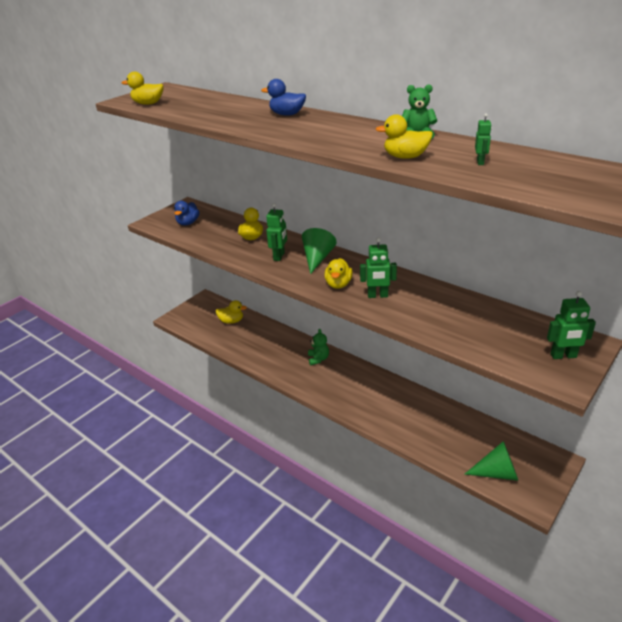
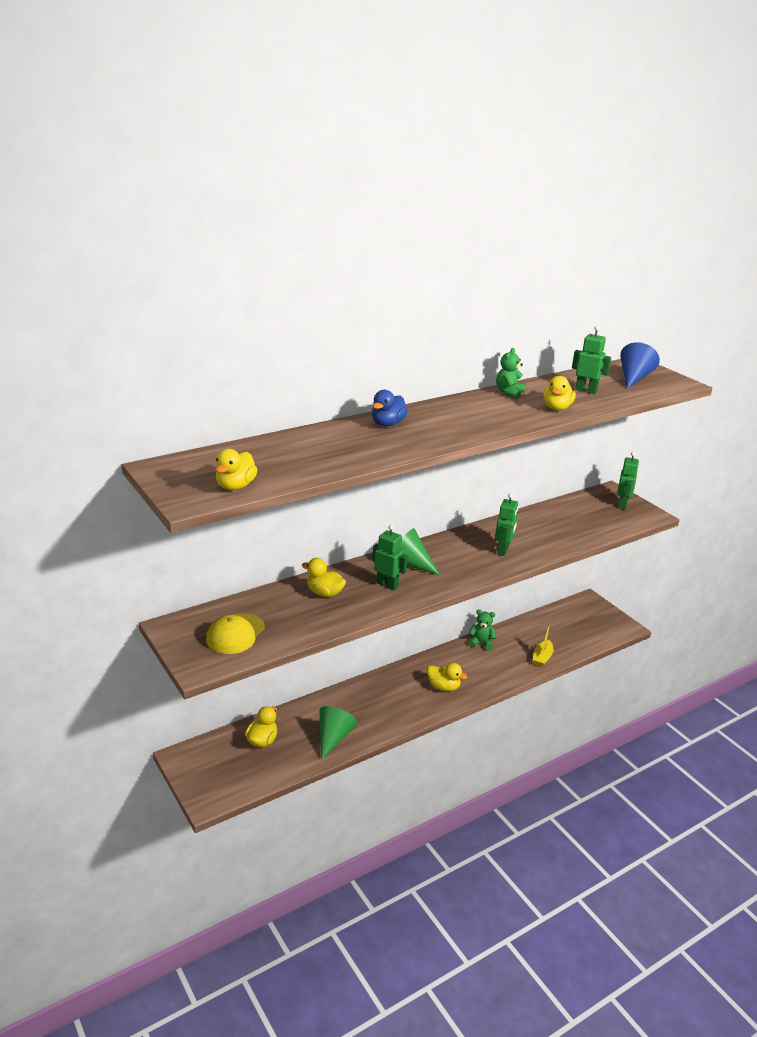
camera: 75 degrees left, 5 degrees down
blue duck [174,201,200,225] -> yellow cap [206,613,265,654]
green teddy bear [308,329,329,365] -> green teddy bear moved to [469,610,496,651]
yellow duck [324,258,353,289] -> yellow duck moved to [427,663,467,692]
green cone [465,441,518,481] -> green cone moved to [320,706,357,761]
green robot [475,113,492,165] -> green robot [572,326,611,394], size x1.73
none -> yellow boat [533,624,553,667]
none -> blue cone [620,342,660,389]

